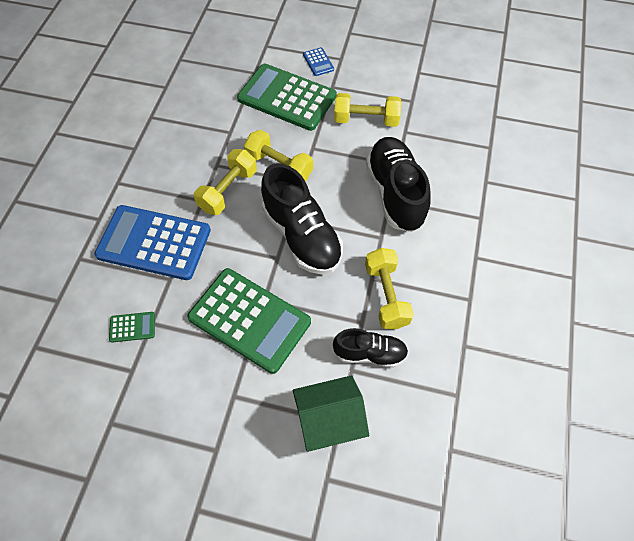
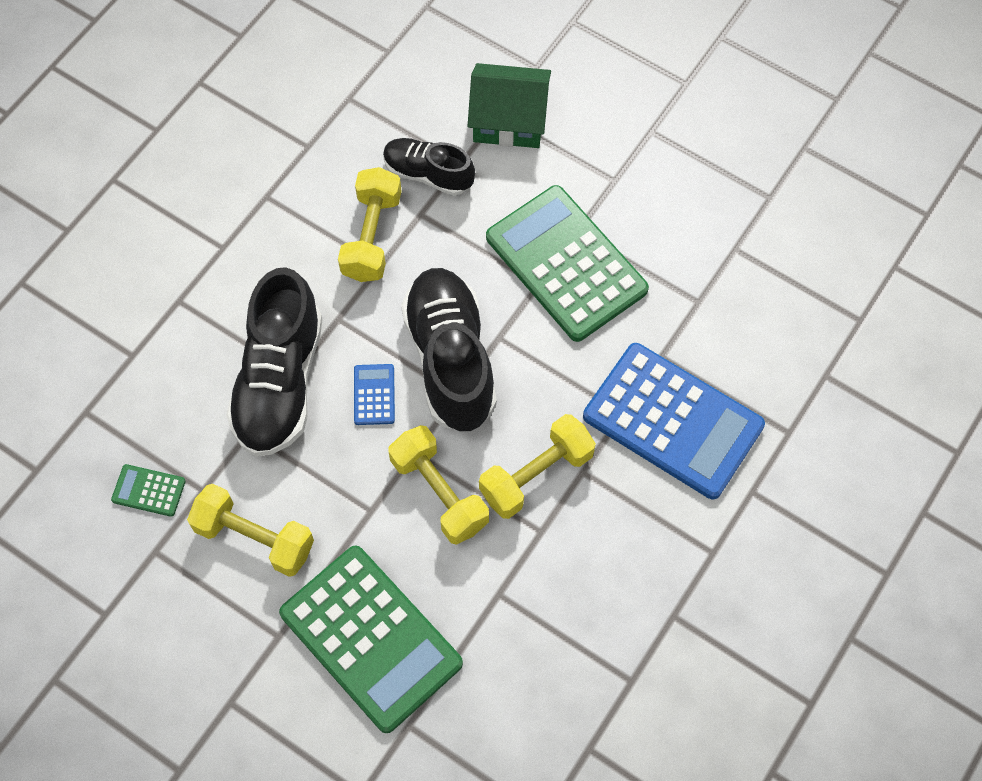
camera: 160 degrees left, 5 degrees up
green calculator [109,312,155,343] -> green calculator moved to [111,464,186,517]
blue calculator [303,47,334,76] -> blue calculator moved to [354,364,395,425]

